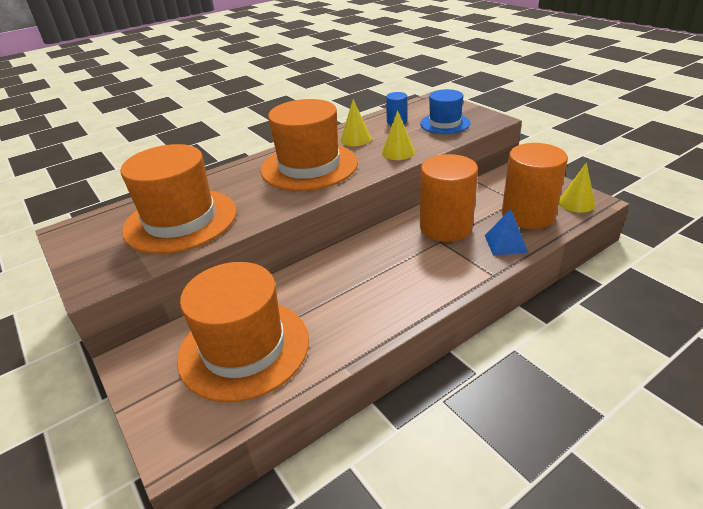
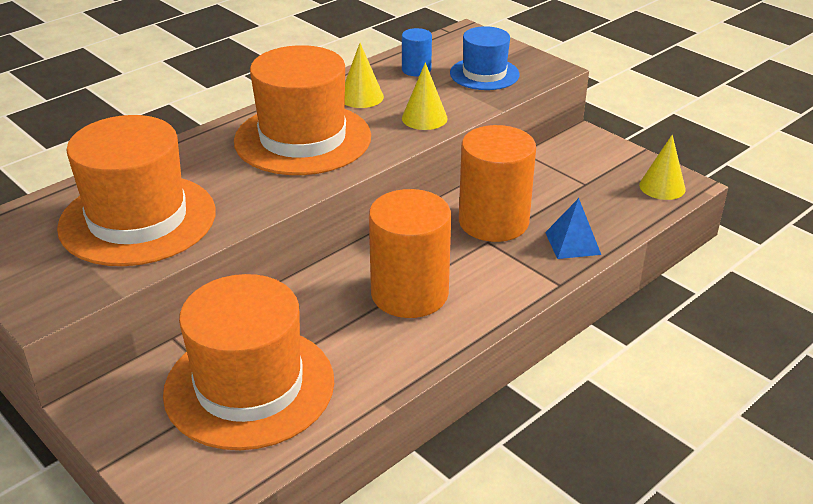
camera: 10 degrees left, 0 degrees up
orange cylinder [502,143,568,229] -> orange cylinder moved to [369,189,451,318]

